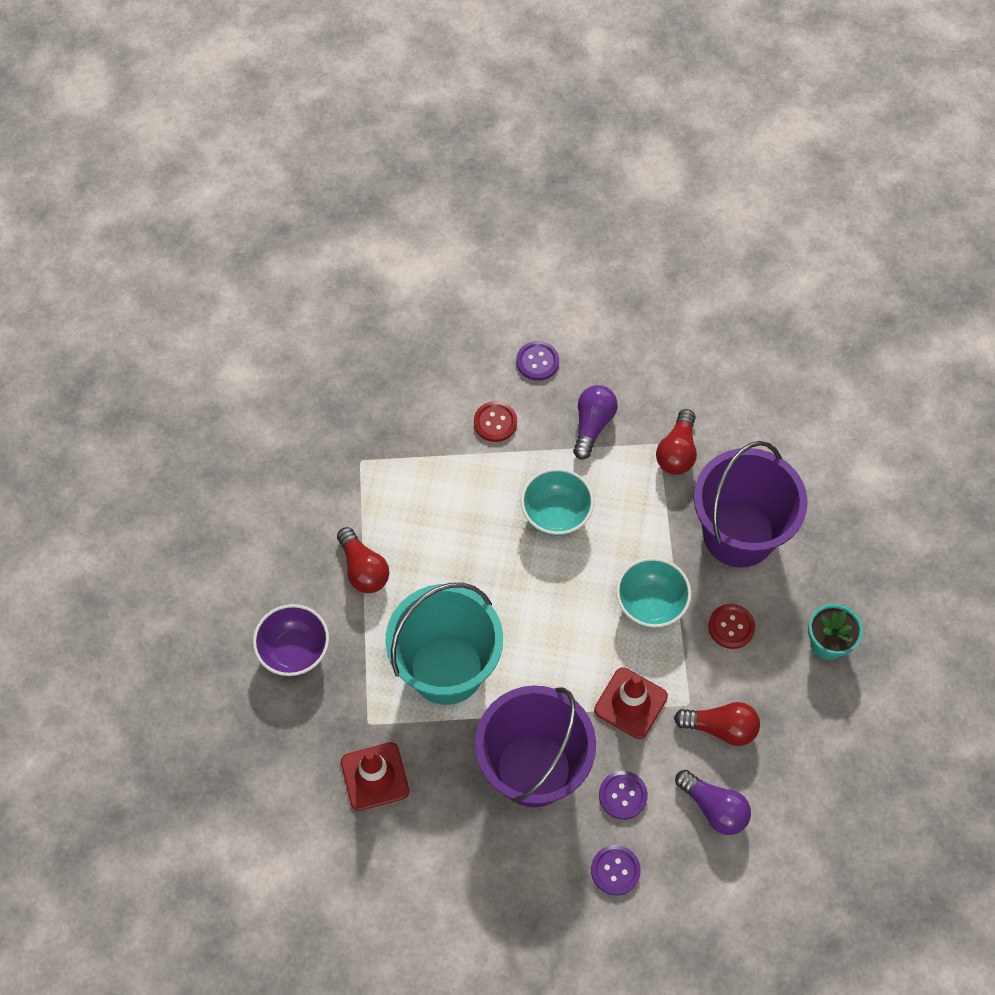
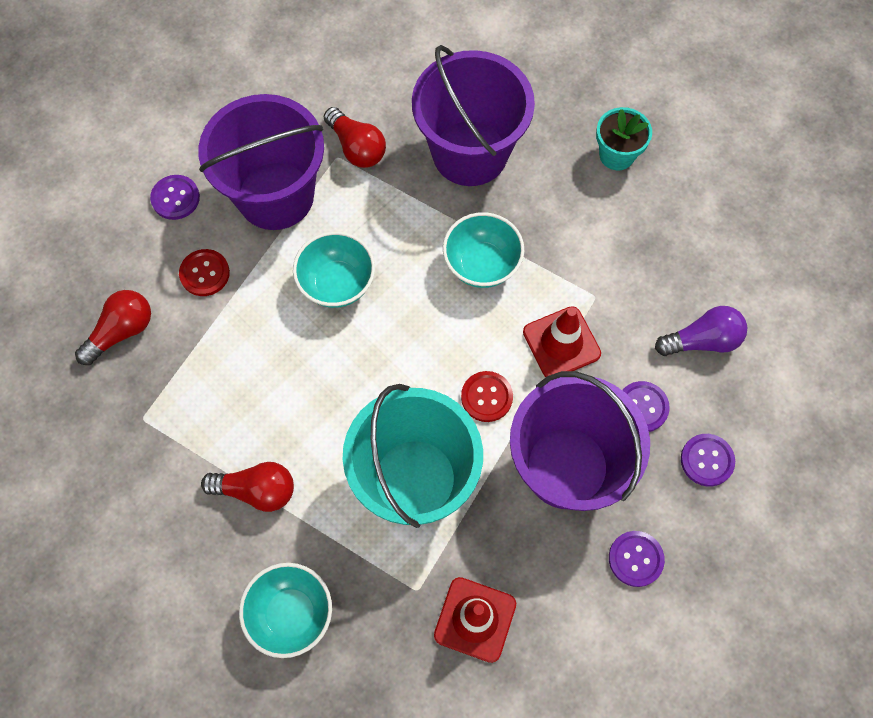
camera: 55 degrees left, 5 degrees up
purple bowl [253,604,329,676] -> turquoise bowl [239,563,332,658]
purple light bulb [573,385,618,459] -> purple bucket [198,94,324,230]
red light bulb [674,702,760,746] -> red light bulb moved to [75,290,151,365]
red button [708,604,755,649] -> red button moved to [461,371,513,422]
none -> purple button [609,531,665,587]

